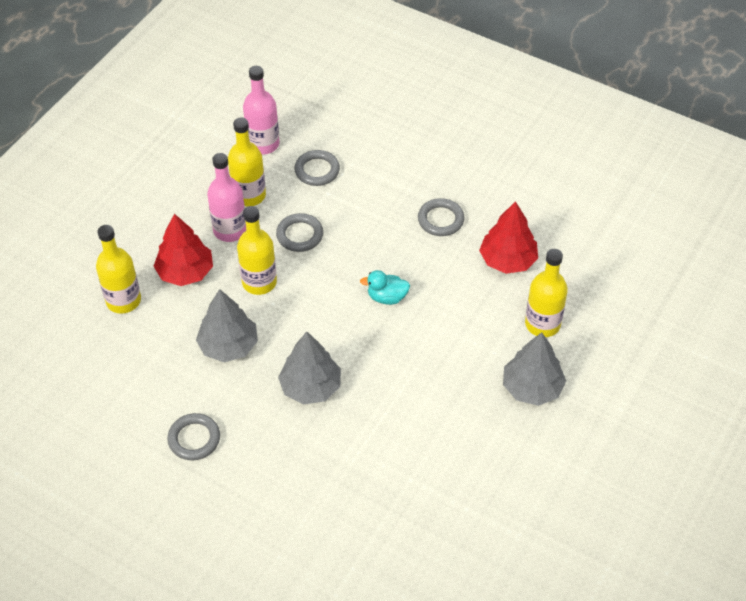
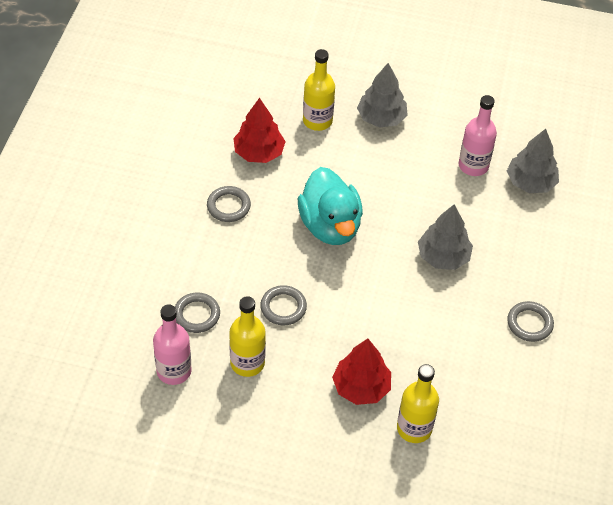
camera: 110 degrees left, 0 degrees up
grey tree [196,289,258,362] -> grey tree moved to [507,129,559,193]
pink bottle [207,153,246,242] -> pink bottle moved to [459,95,497,176]
yellow bottle [237,206,277,295] -> none
turquoise duck [360,270,410,305] -> turquoise duck [298,167,363,245], size x2.15

